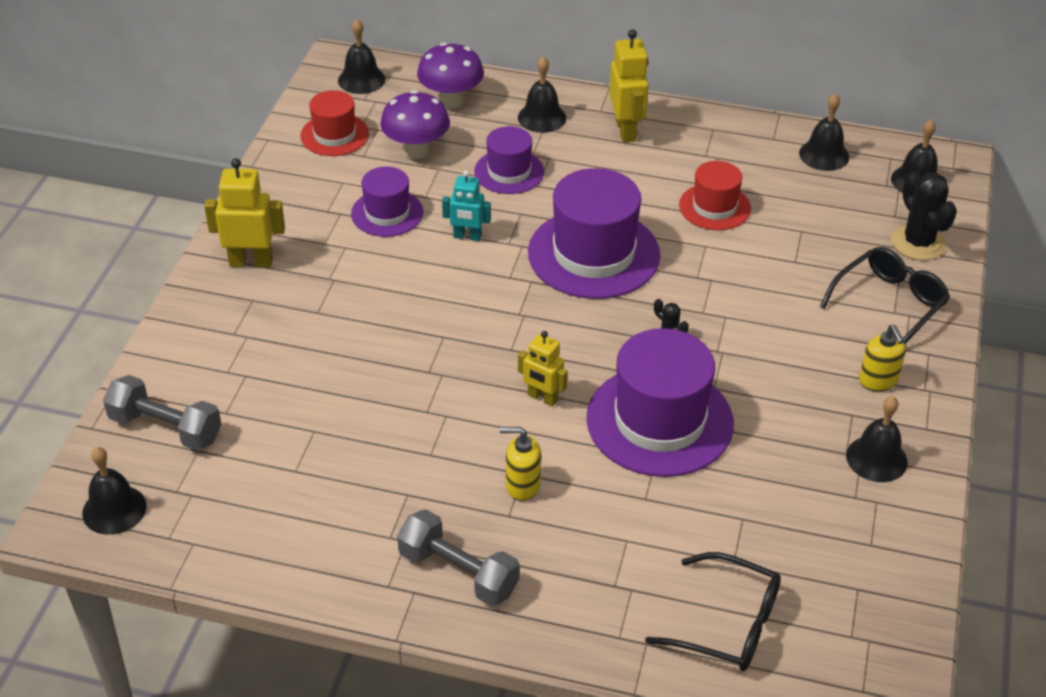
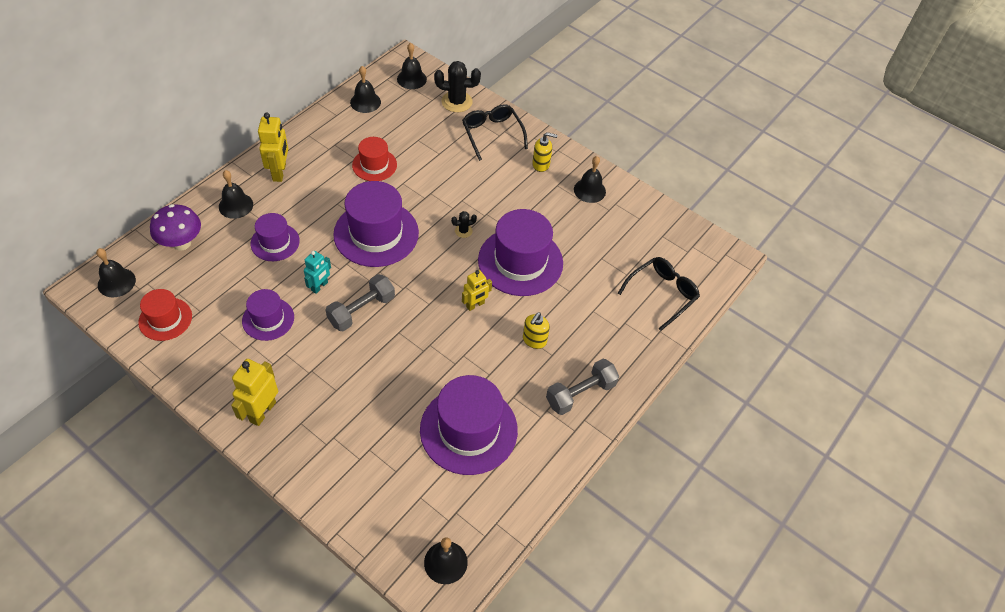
camera: 70 degrees left, 10 degrees up
grey dumbbell [103,375,221,451] -> grey dumbbell moved to [326,274,395,331]
purple mushroom [380,90,450,159] -> none
yellow robot [609,29,649,142] -> yellow robot turned 75 degrees clockwise [258,113,288,182]
none -> purple hat [420,375,518,475]

